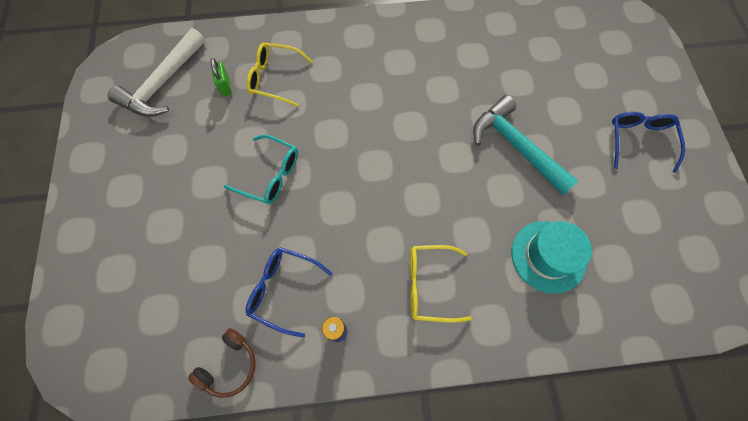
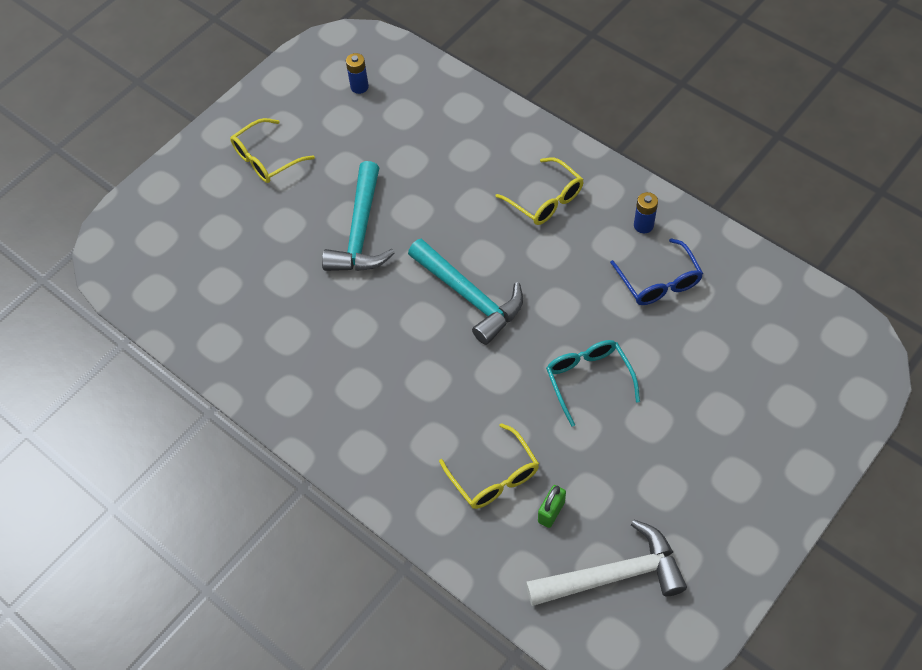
camera: 130 degrees left, 10 degrees down
brown headphones [188,328,256,398] -> none
turquoise hat [511,221,592,294] -> none
blue glasses [612,112,685,173] -> yellow glasses [230,118,315,183]
none -> blue battery [346,53,369,94]
none -> turquoise hammer [408,238,523,345]

